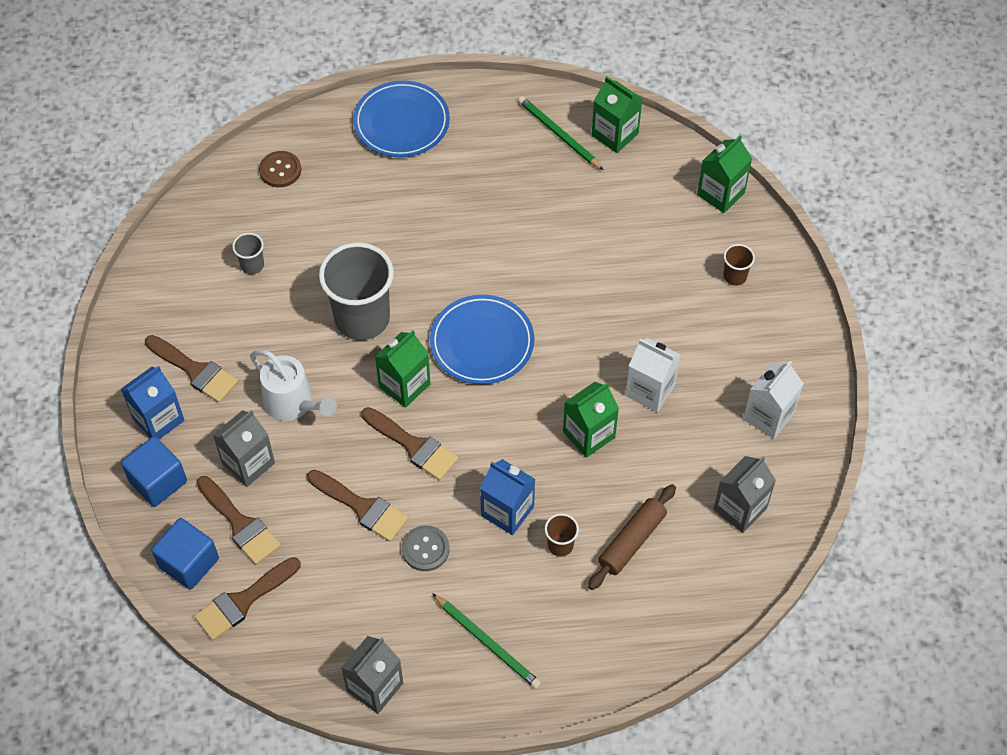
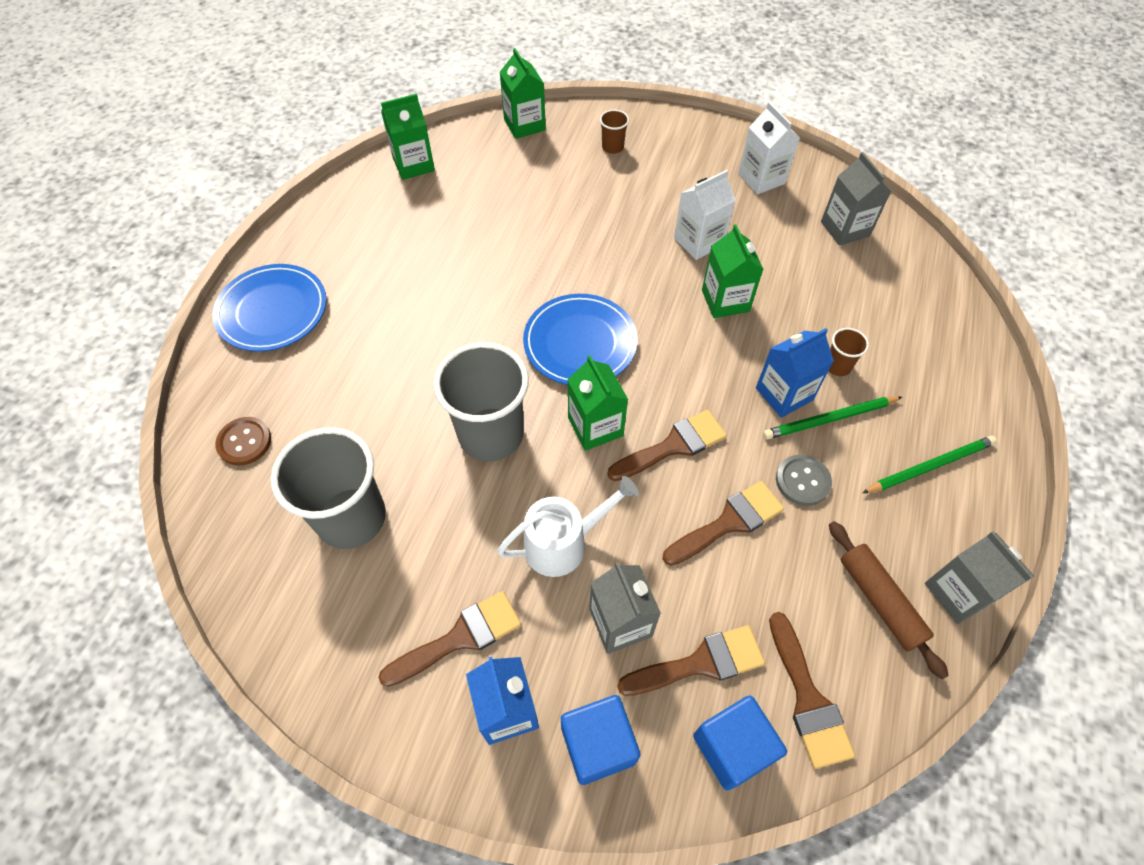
camera: 65 degrees left, 0 degrees up
grey cup [232,233,264,274] -> grey cup [271,427,386,549], size x2.30
green pencil [518,96,604,170] -> green pencil moved to [763,396,902,440]
brown rolling pin [588,484,676,590] -> brown rolling pin moved to [829,521,949,679]

